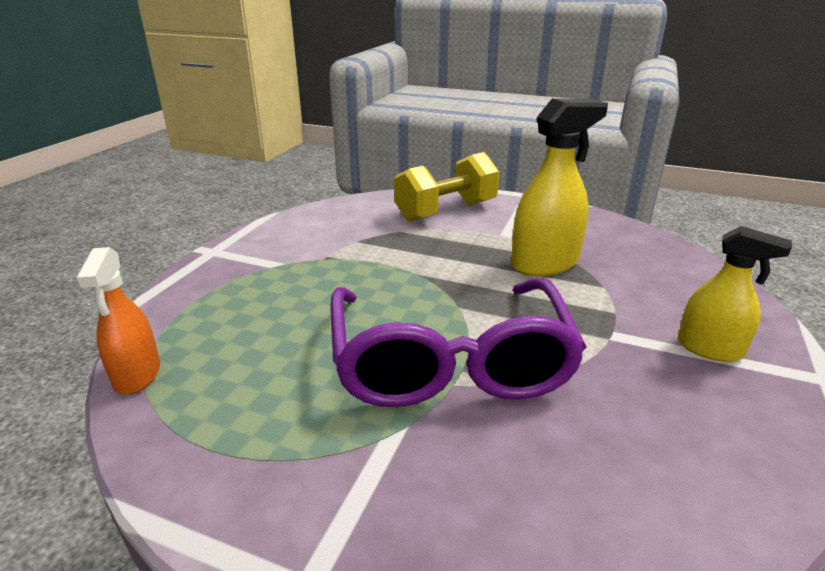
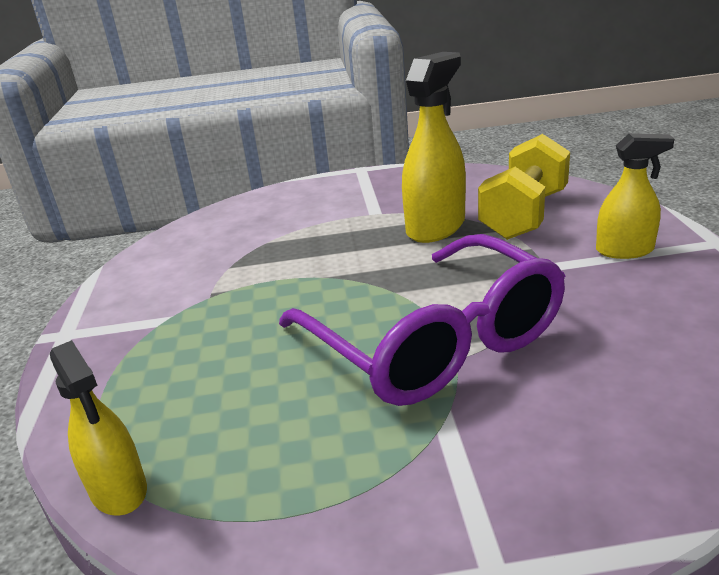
camera: 25 degrees left, 0 degrees up
orange spray bottle [76,247,160,395] -> yellow spray bottle [50,340,147,516]
yellow dumbbell [394,152,499,222] -> yellow dumbbell moved to [478,134,570,240]

